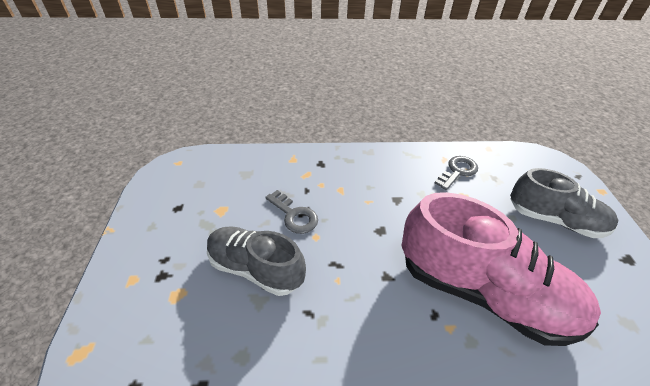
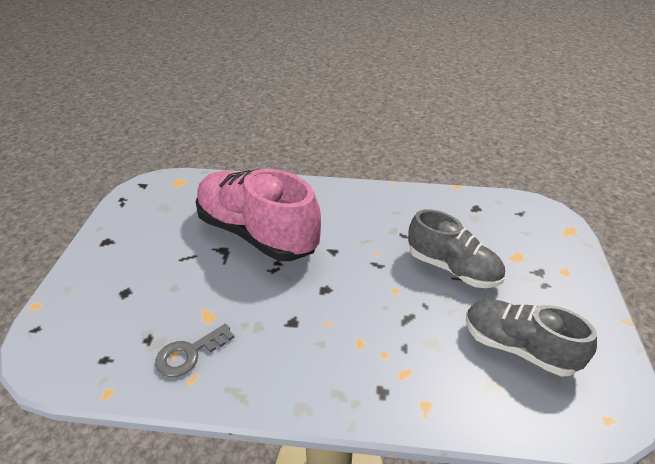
camera: 170 degrees left, 5 degrees down
grey key [266,190,318,234] -> none
grey shoe [510,168,618,238] -> grey shoe moved to [466,299,597,377]

